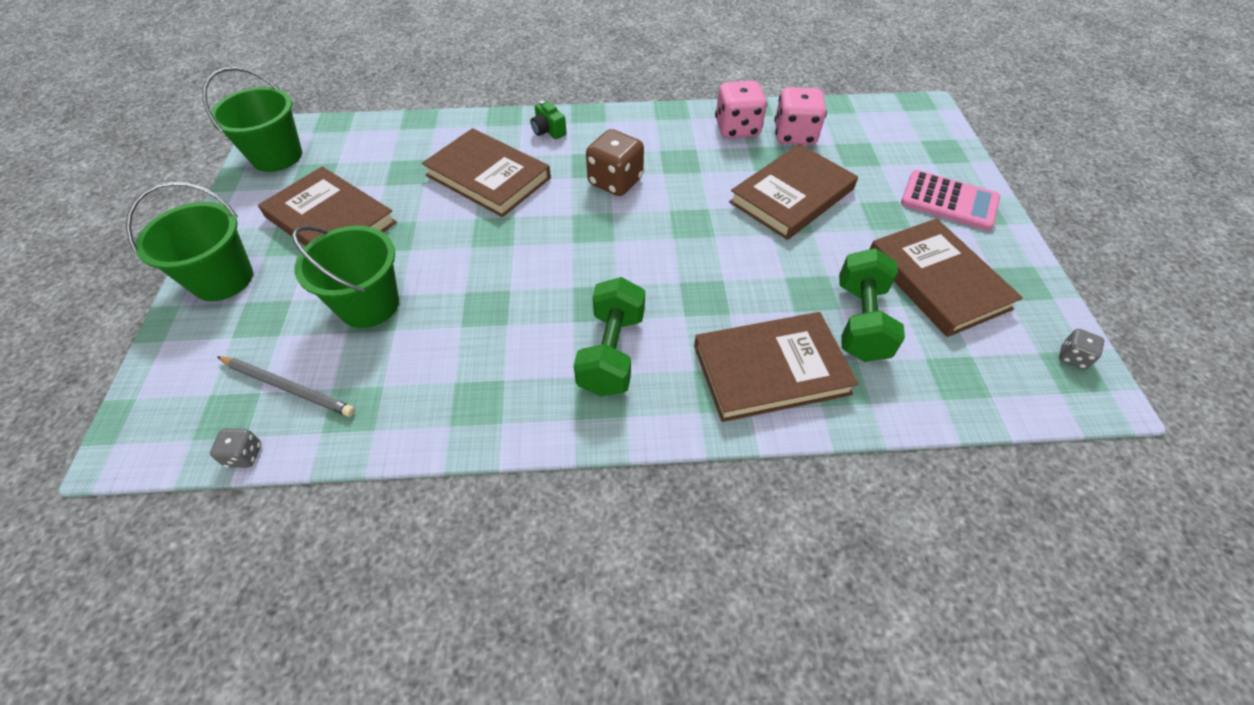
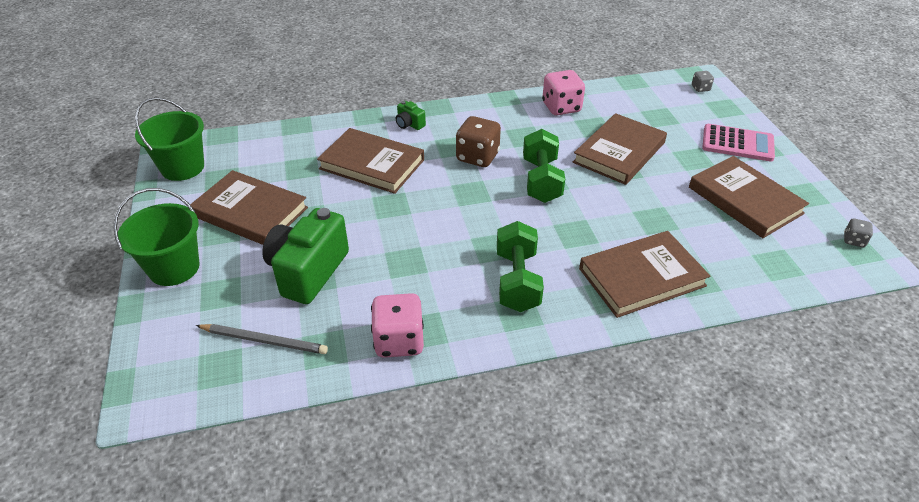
camera: 10 degrees left, 10 degrees down
grey dice [210,429,261,468] -> grey dice moved to [692,71,714,92]
green bucket [292,225,399,328] -> green camera [262,208,349,304]
pink dice [774,87,827,145] -> pink dice moved to [371,293,424,358]
green dumbbell [839,248,905,362] -> green dumbbell moved to [523,129,565,203]

